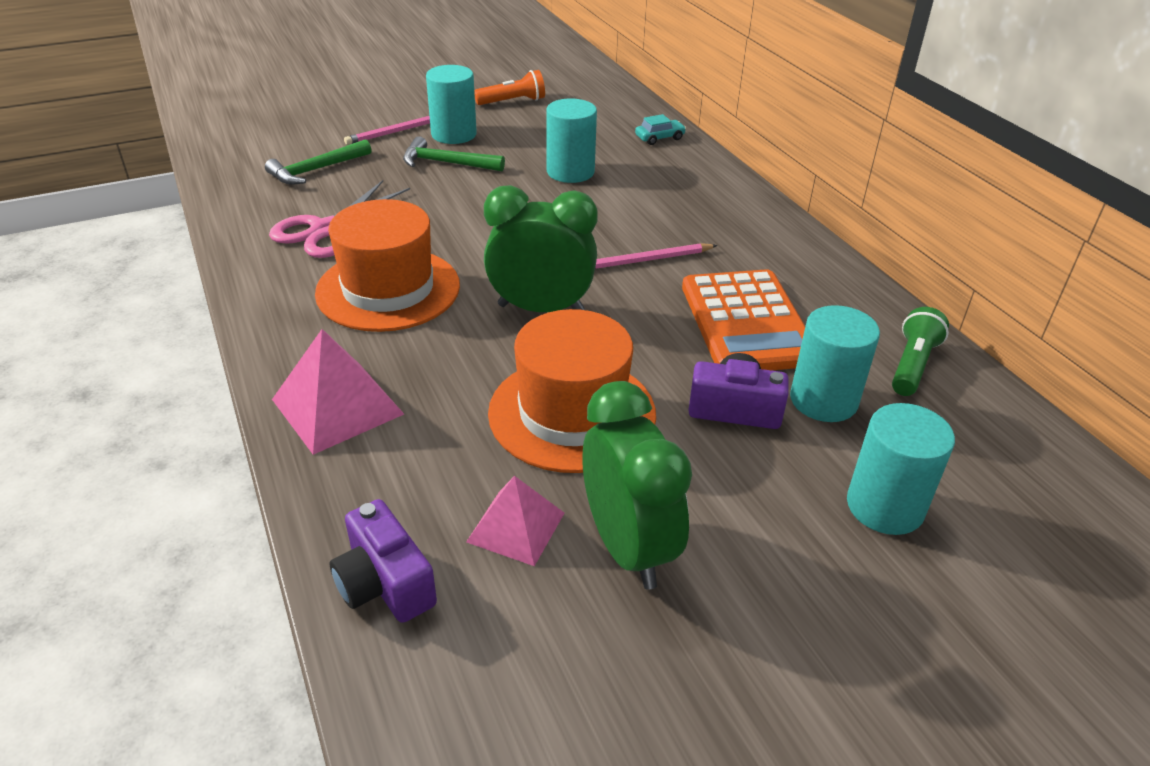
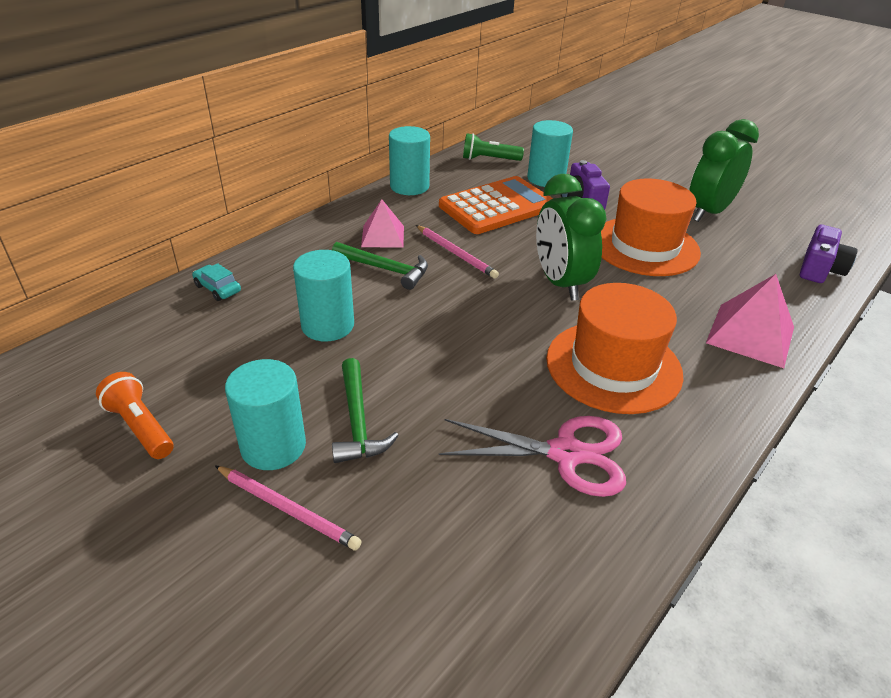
camera: 115 degrees left, 0 degrees up
green hammer [265,139,372,185] -> green hammer moved to [332,242,428,290]
pink pyramid [466,476,564,566] -> pink pyramid moved to [361,199,404,248]
turquoise cylinder [847,403,955,535] -> turquoise cylinder moved to [389,126,430,195]

